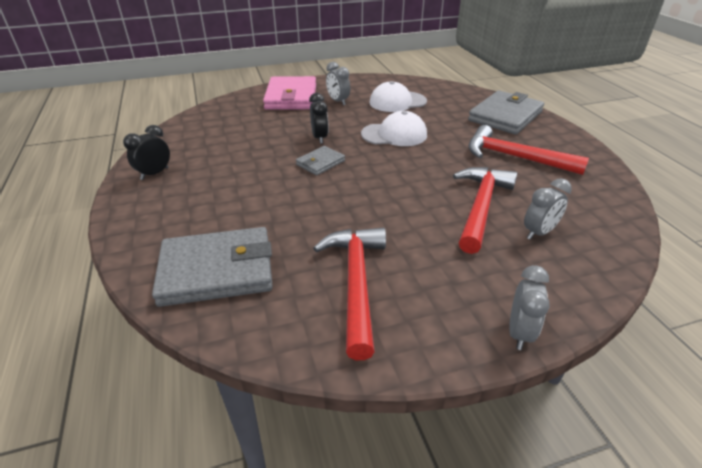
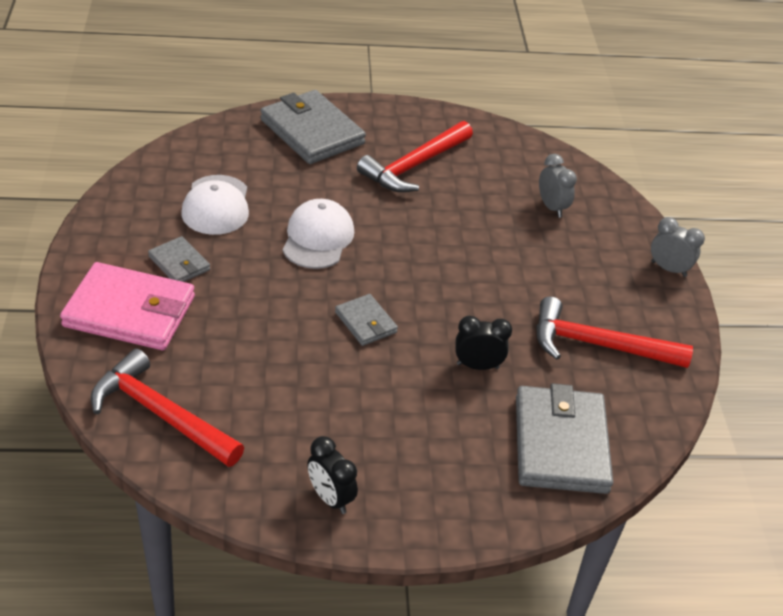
camera: 80 degrees left, 5 degrees up
black clock [309,93,328,144] -> black clock moved to [455,316,512,370]
grey clock [326,62,350,105] -> grey wallet [148,236,210,282]
red hammer [453,167,517,254] -> red hammer moved to [91,348,244,467]

